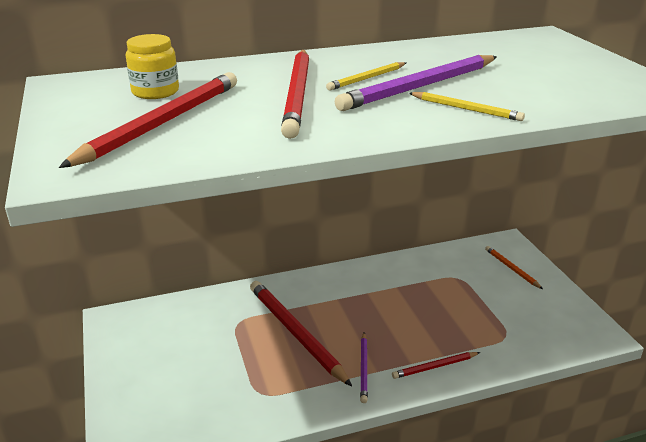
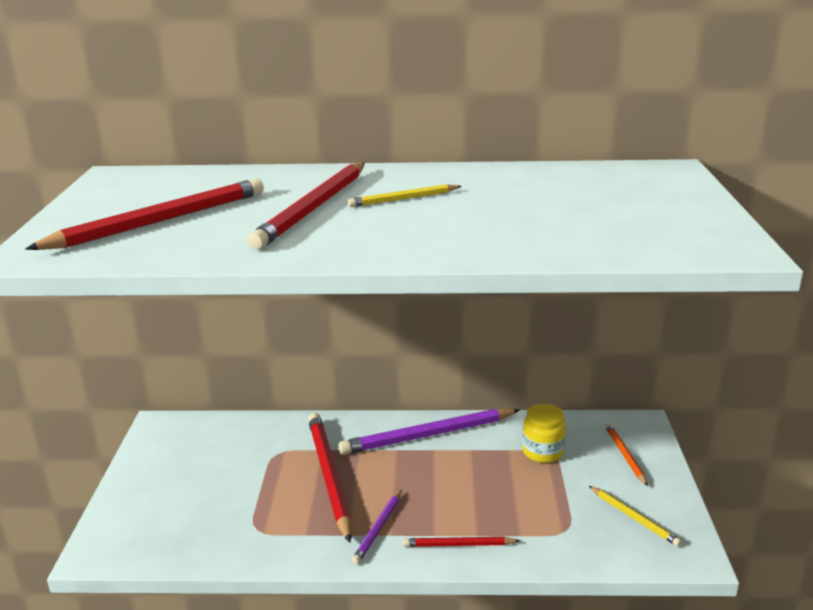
camera: 20 degrees right, 5 degrees down
yellow jar [126,34,179,99] -> yellow jar moved to [523,404,566,463]
purple pencil [335,55,497,111] -> purple pencil moved to [339,409,520,455]
yellow pencil [409,92,525,121] -> yellow pencil moved to [589,486,682,547]

